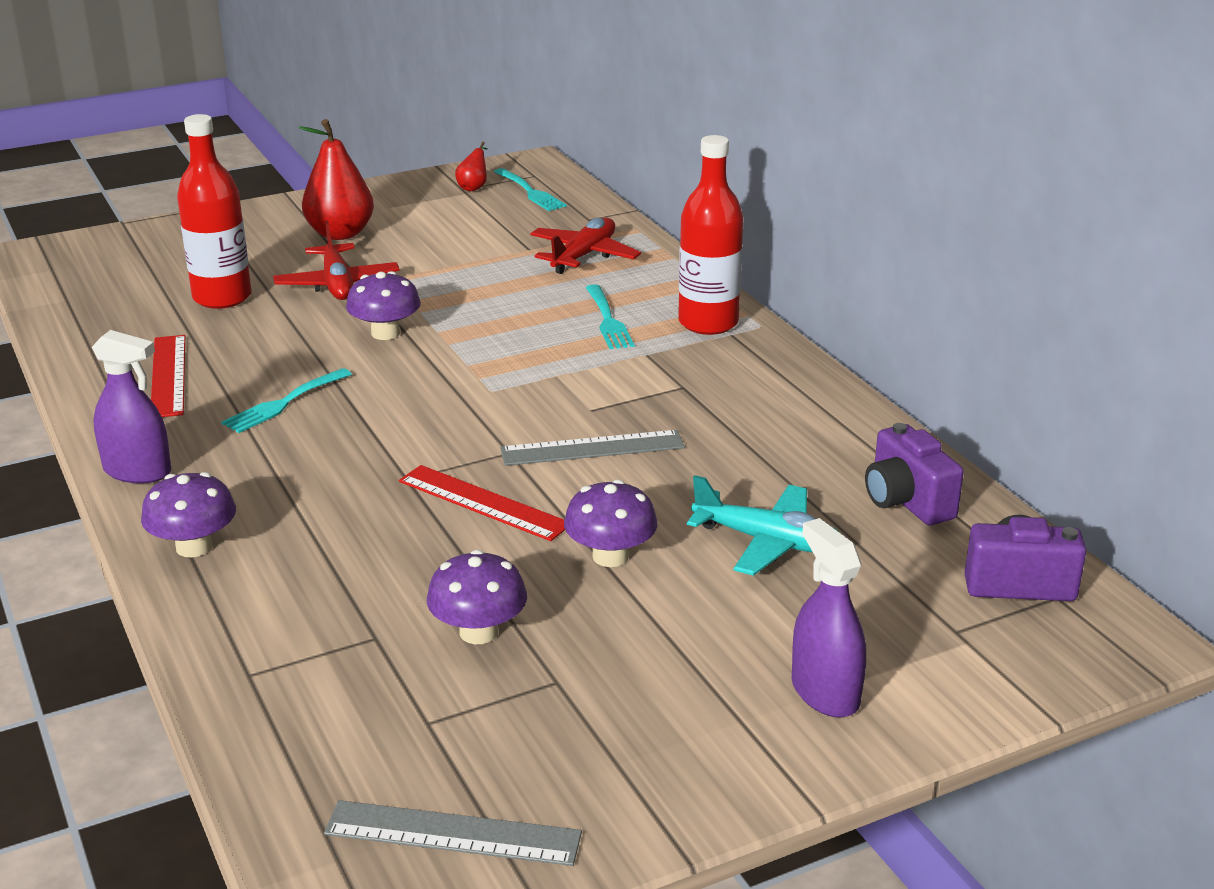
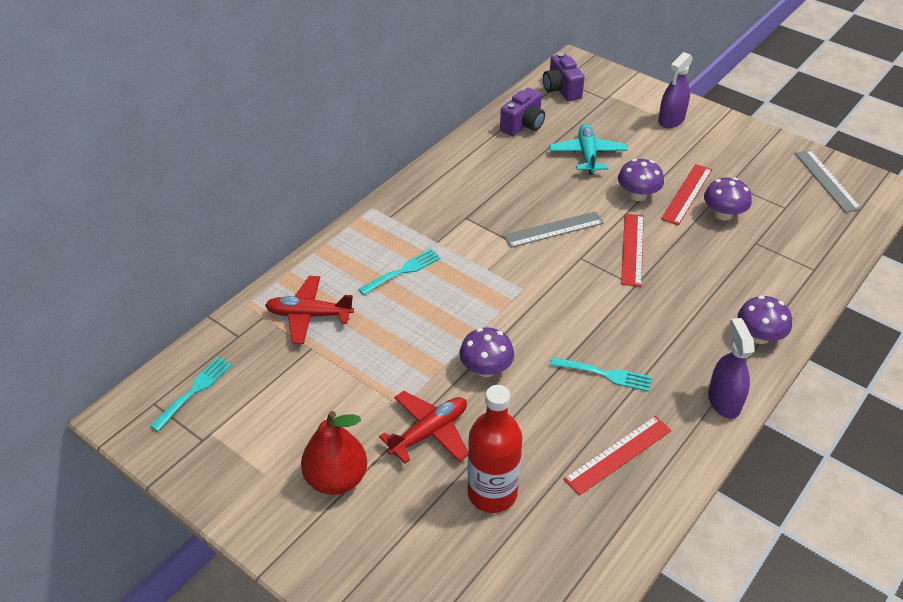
camera: 115 degrees left, 15 degrees up
red pear [455,142,487,191] -> none
grey ruler [500,430,685,466] -> grey ruler turned 75 degrees counterclockwise [503,211,604,248]
red bottle [678,135,744,335] -> none
none -> red ruler [661,164,712,225]

